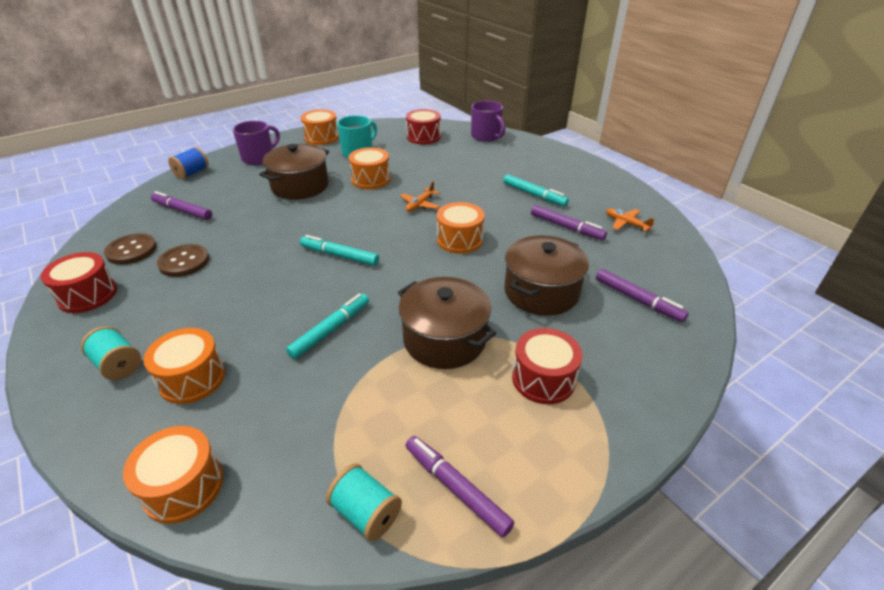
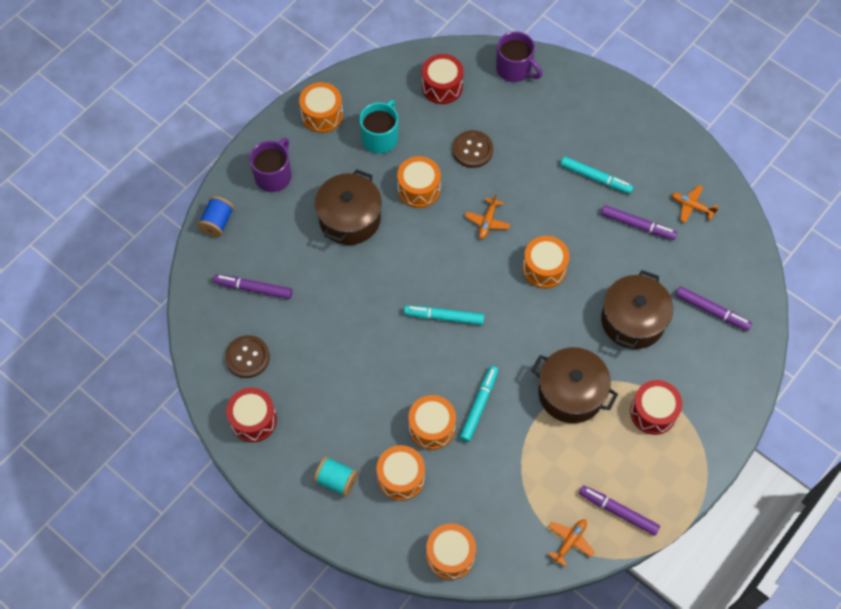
camera: 15 degrees left, 25 degrees up
brown button [157,244,209,277] -> brown button moved to [452,130,493,168]
turquoise spool [326,464,402,541] -> orange plane [548,519,595,566]
none -> orange drum [408,395,456,450]

